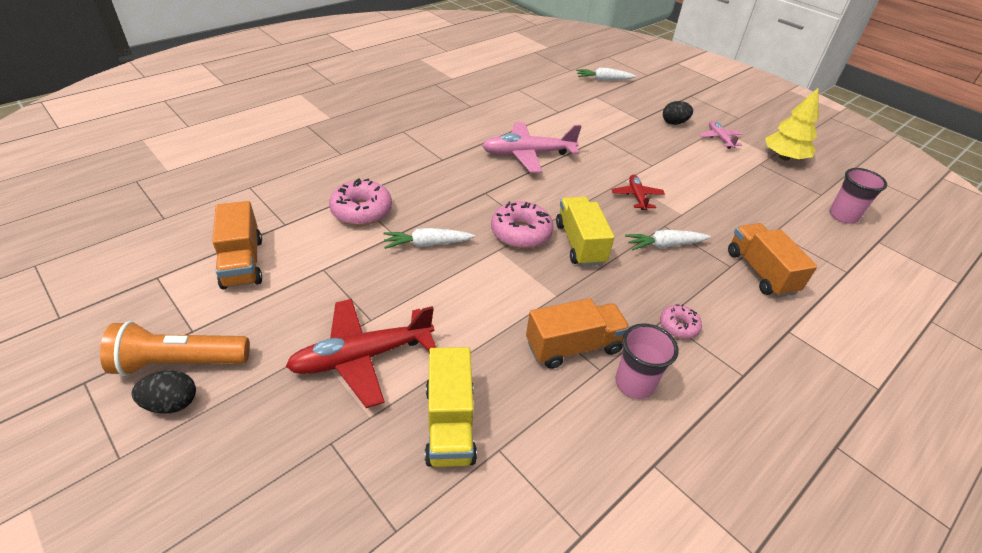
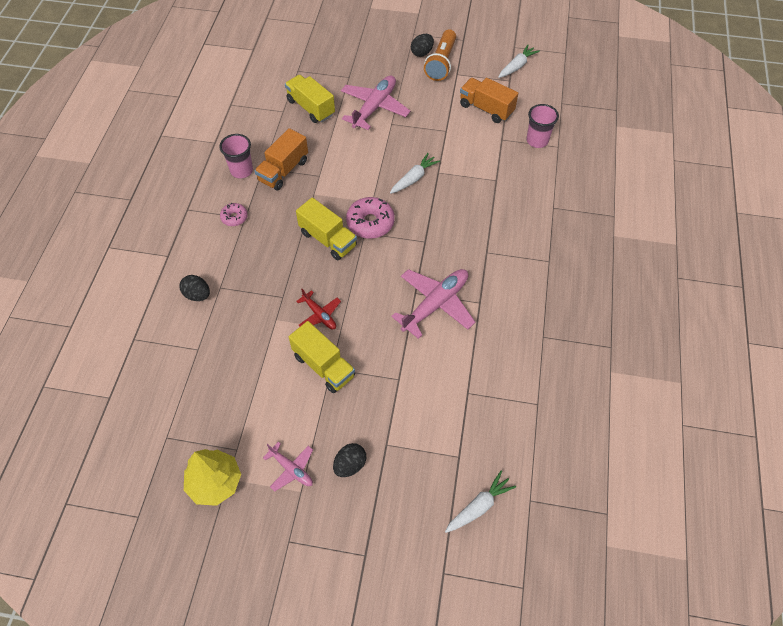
camera: 145 degrees right, 15 degrees up
orange flashlight [100,321,250,376] -> orange flashlight turned 150 degrees clockwise [424,29,456,81]
red plane [286,299,437,408] -> pink plane [341,75,411,130]
pink donut [329,178,392,225] -> none
white carrot [625,230,711,250] -> white carrot moved to [498,45,540,78]
orange truck [728,223,817,298] -> black egg [179,275,210,301]
pink cup [829,168,887,224] -> pink cup moved to [526,104,559,148]
none -> yellow truck [289,321,355,393]

